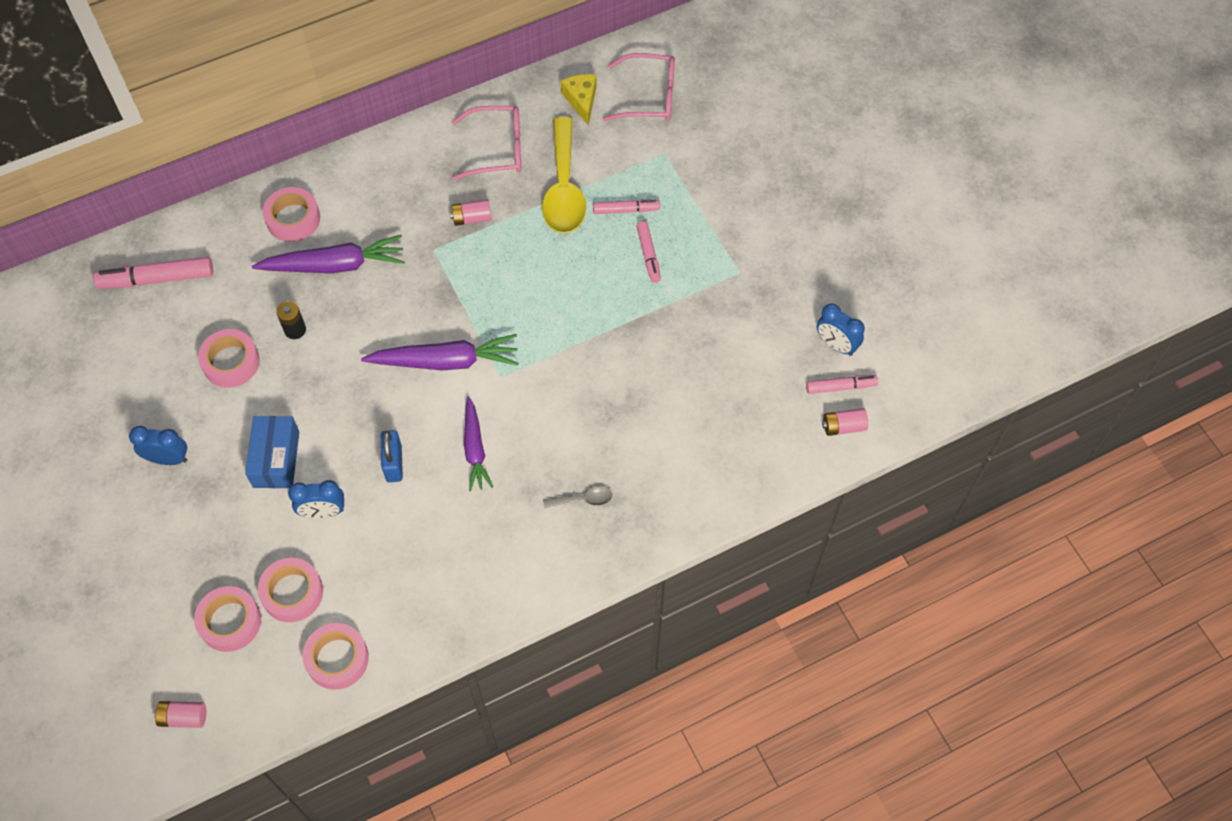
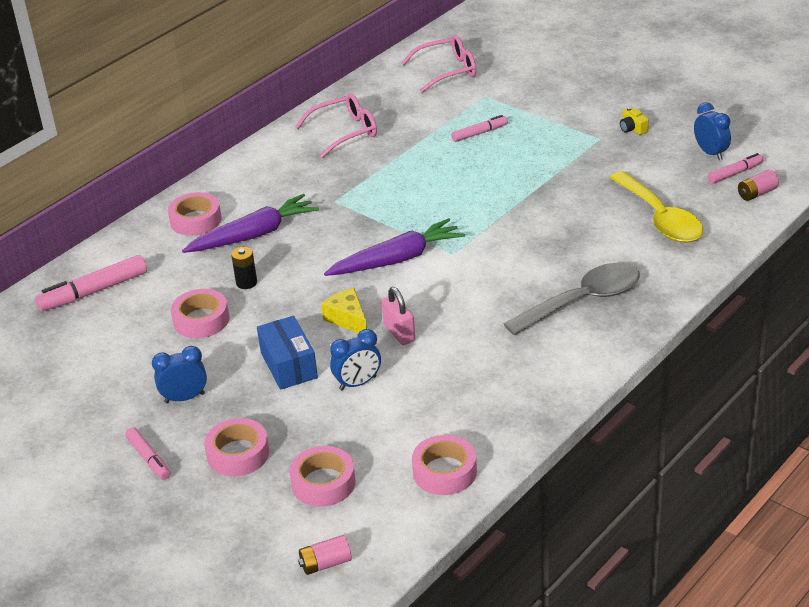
camera: 20 degrees left, 25 degrees down
pink tape [258,558,323,622] -> pink tape moved to [204,418,269,476]
blue padlock [381,430,403,482] -> pink padlock [381,287,415,345]
pink battery [450,199,492,226] -> none
purple carrot [464,396,493,491] -> none
yellow spoon [542,117,586,233] -> yellow spoon moved to [609,171,703,243]
grey spoon [543,486,612,508] -> grey spoon [504,263,640,335], size x2.34
yellow cheese [561,74,597,126] -> yellow cheese moved to [321,288,367,333]
pink marker [636,221,661,283] -> pink marker moved to [125,427,171,480]
blue clock [817,303,865,356] -> blue clock turned 135 degrees counterclockwise [694,102,731,160]
none -> yellow camera [620,107,649,135]

